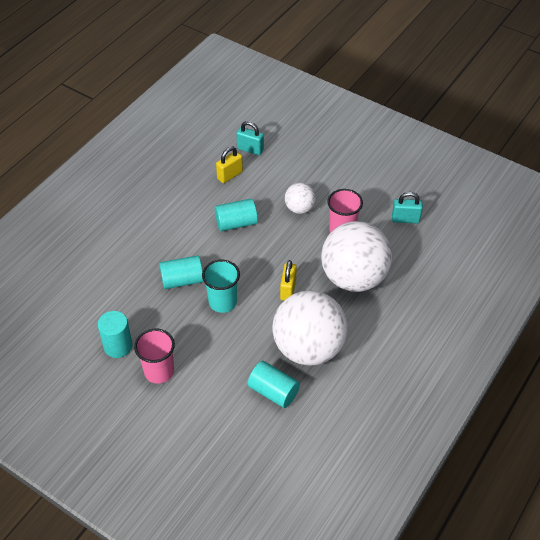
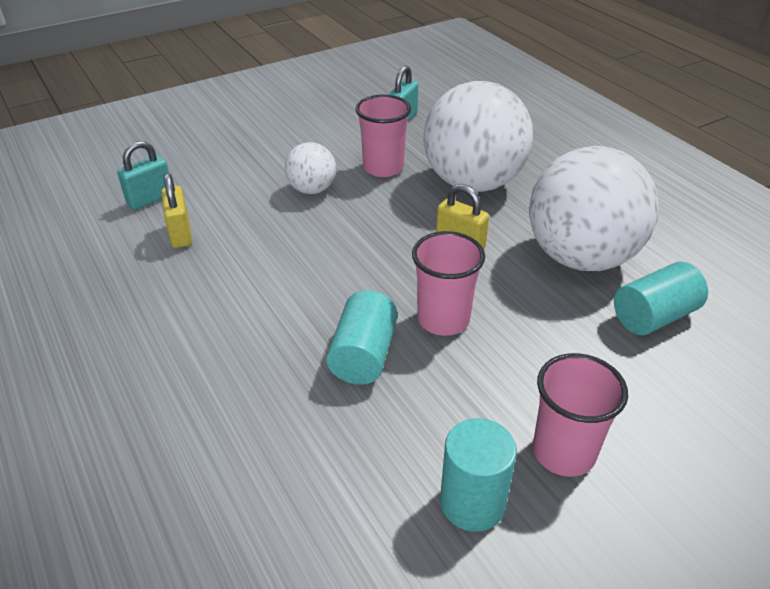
camera: 65 degrees left, 10 degrees down
turquoise cup [202,260,240,313] -> pink cup [412,231,485,336]
turquoise cylinder [215,199,258,231] -> none

